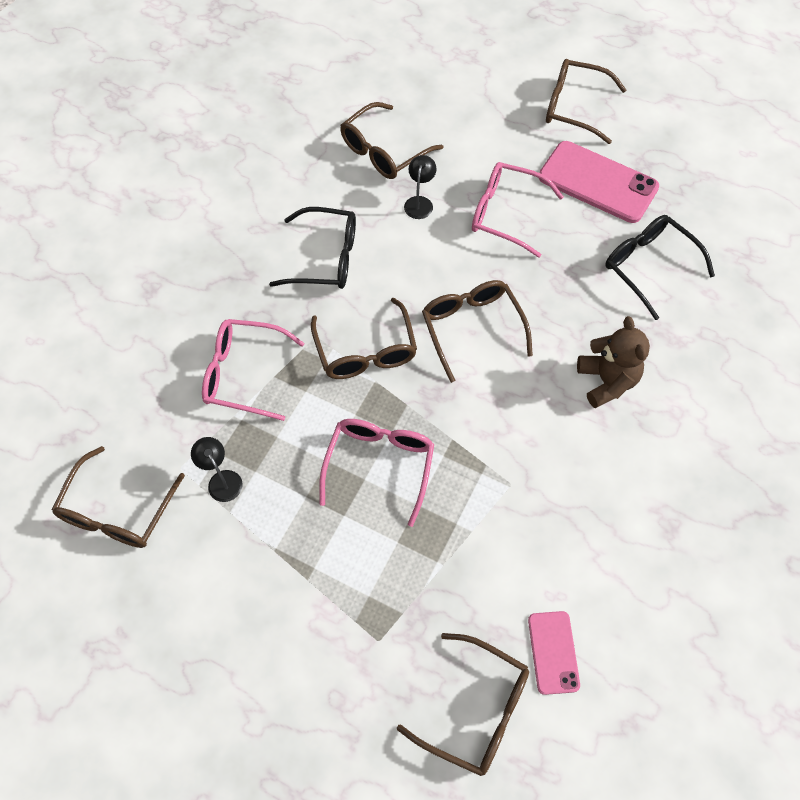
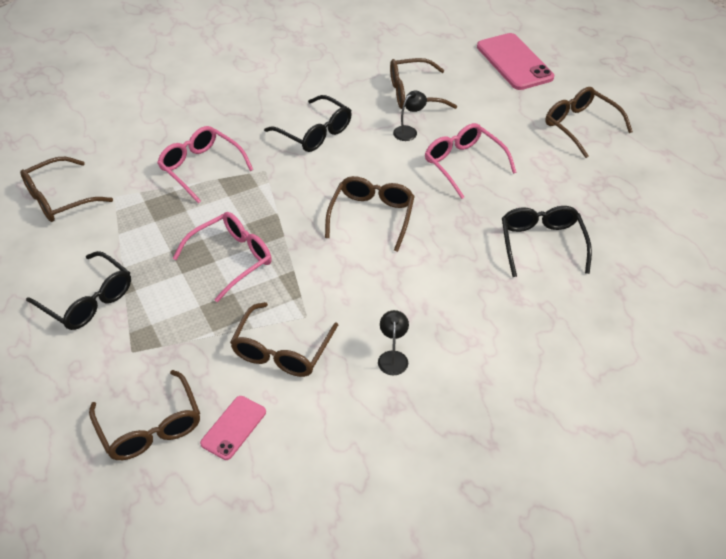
camera: 35 degrees right, 15 degrees down
black lamp [191,437,243,502] -> black lamp moved to [378,310,409,375]
brown glasses [311,298,417,379] -> brown glasses moved to [230,302,338,377]
pink phone [539,141,659,223] -> pink phone moved to [477,33,554,90]
brown teddy bear [577,316,650,408] -> none
none -> black glasses [26,251,131,330]

